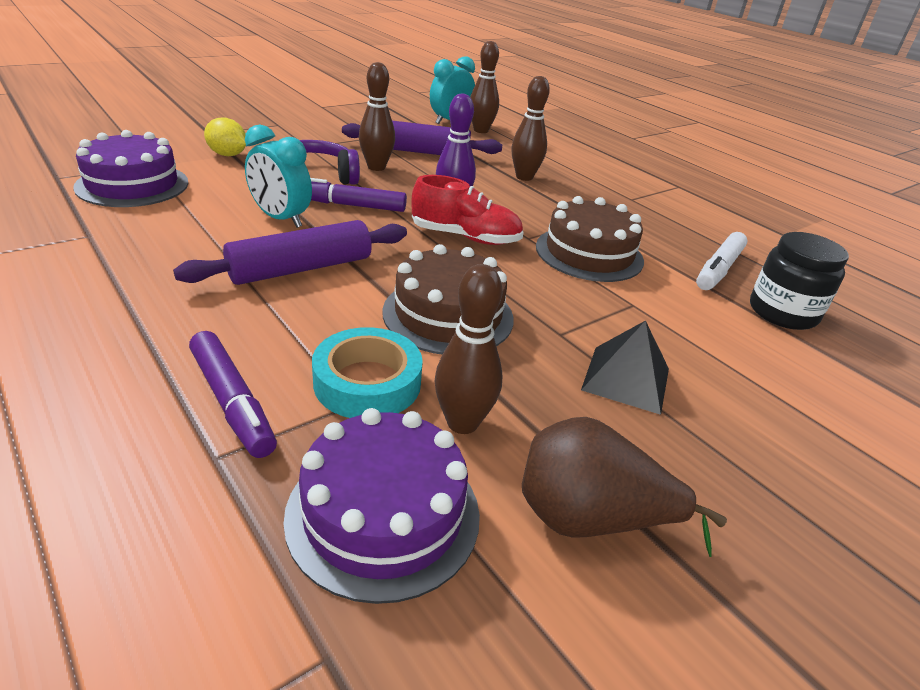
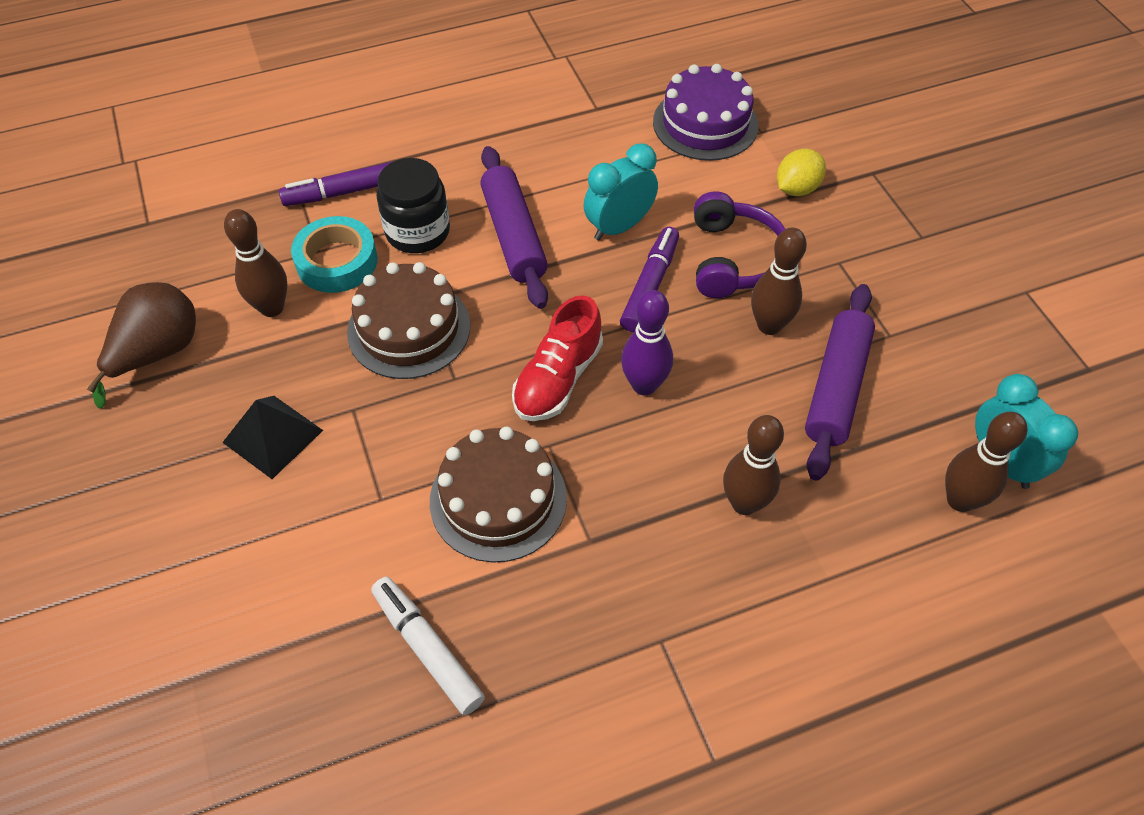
camera: 110 degrees right, 20 degrees up
purple cake [284,408,480,604] -> none
black jar [750,232,849,330] -> black jar moved to [377,158,450,253]

